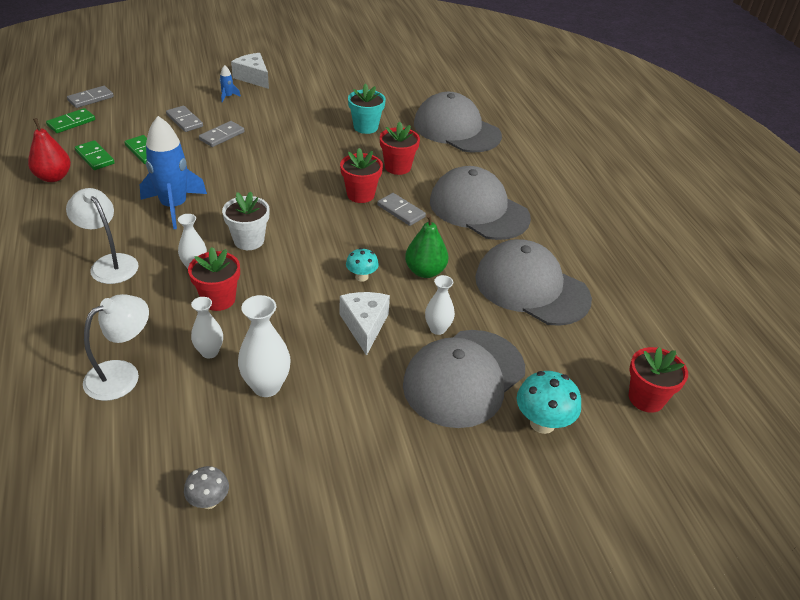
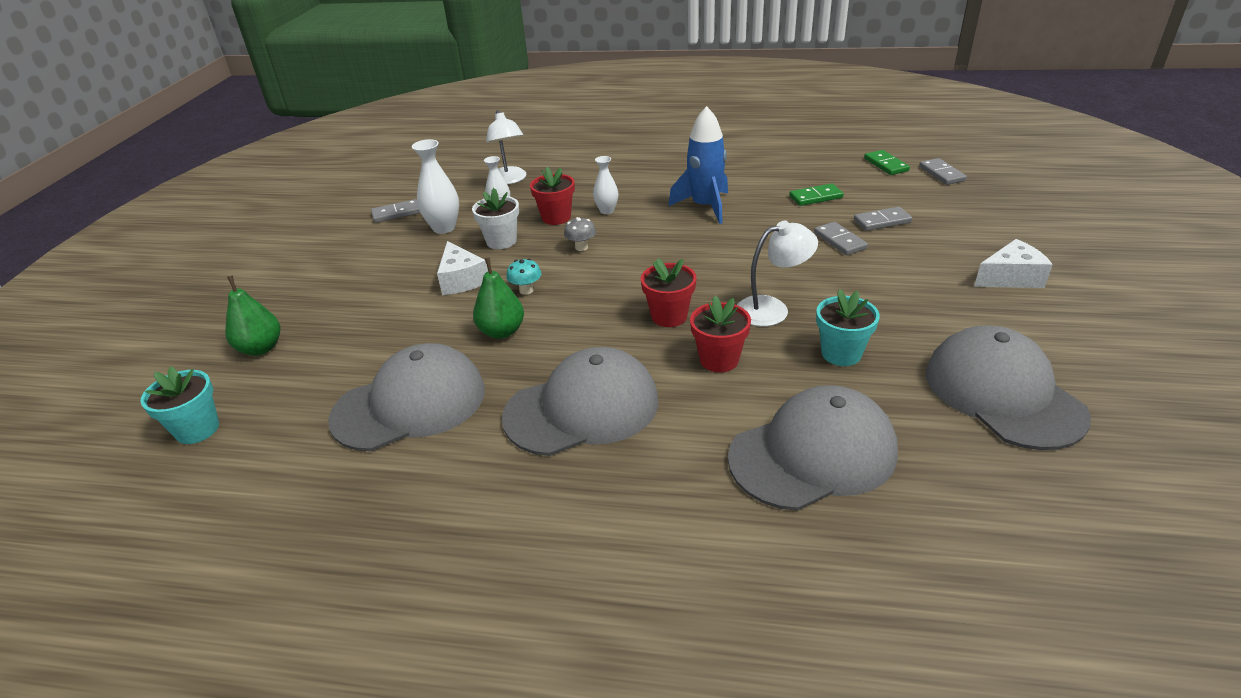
camera: 120 degrees right, 5 degrees down
red pear [28,118,71,182] -> none
white lamp [66,188,139,284] -> white lamp moved to [737,220,818,326]
green domino [75,140,115,170] -> none
grey mushroom [184,466,229,509] -> grey mushroom moved to [564,217,596,251]
blue rocket [220,65,241,103] -> none
white flower pot [222,191,270,250] -> white flower pot moved to [472,188,519,249]
white cheese [340,292,390,356] -> white cheese turned 45 degrees clockwise [437,241,488,295]
grey domino [377,193,426,226] -> grey domino moved to [371,199,420,223]
grey cap [403,330,525,428] -> grey cap moved to [926,326,1091,450]
white vase [425,275,455,335] -> none
turquoise mushroom [517,371,581,434] -> green pear [225,276,280,356]
red flower pot [629,347,688,413] -> turquoise flower pot [141,366,219,444]

